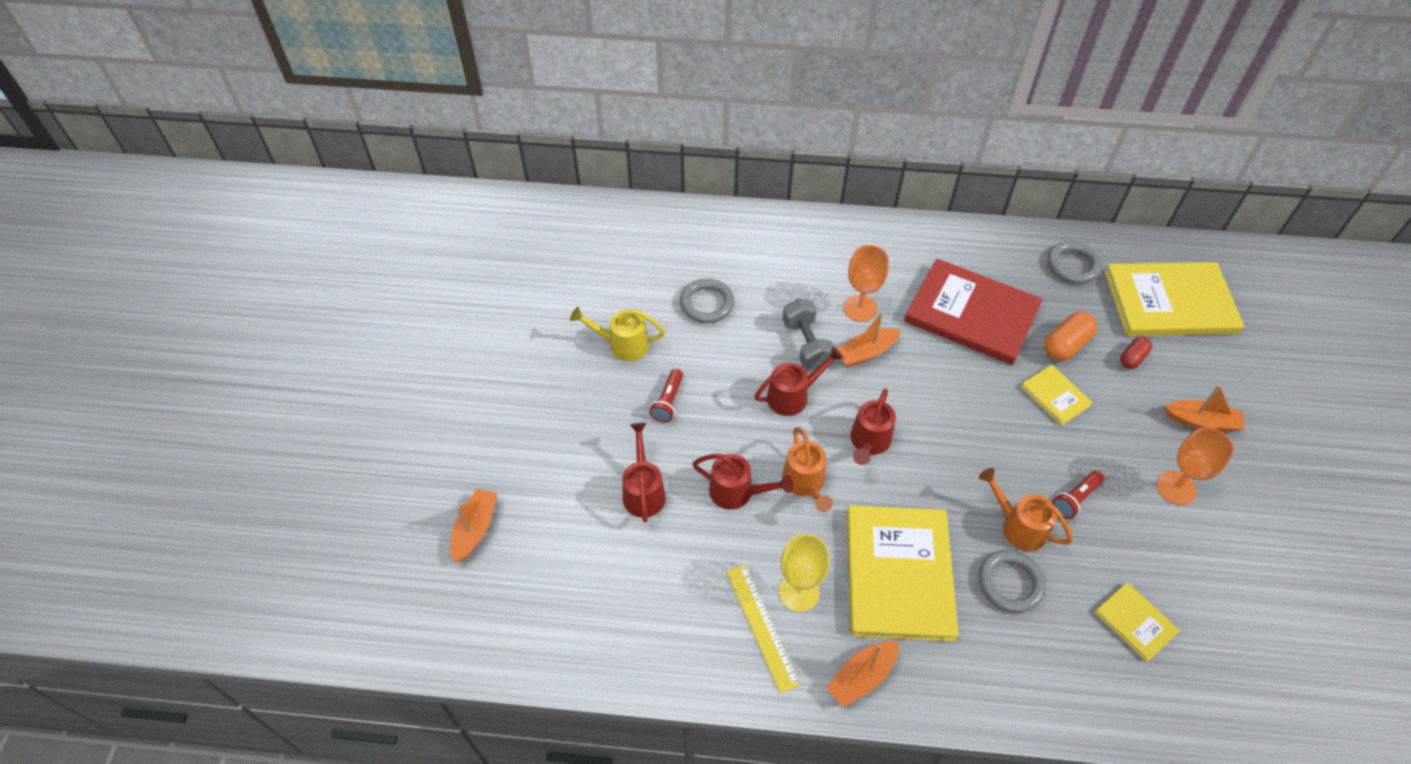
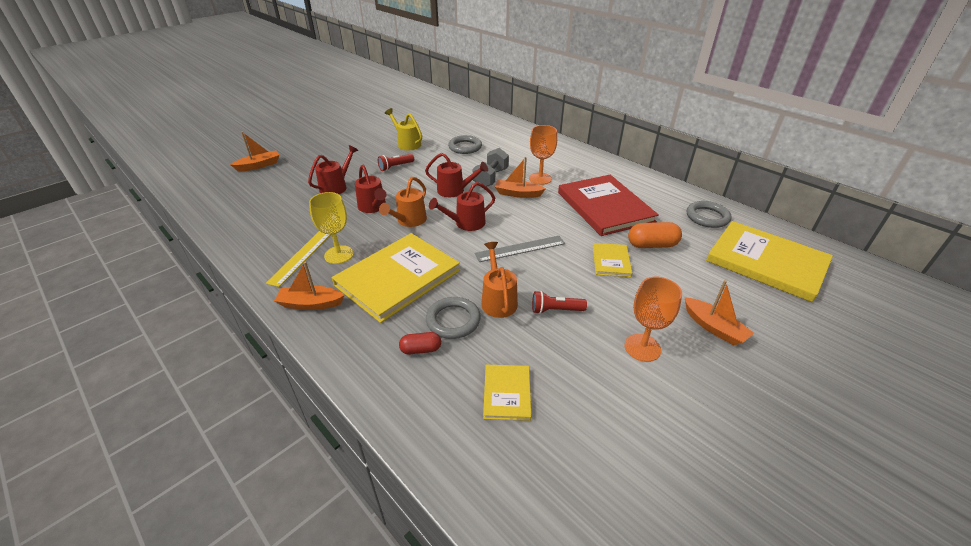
camera: 40 degrees right, 15 degrees down
red capsule [1120,336,1152,369] -> red capsule moved to [399,332,441,354]
none -> grey ruler [475,236,565,262]

